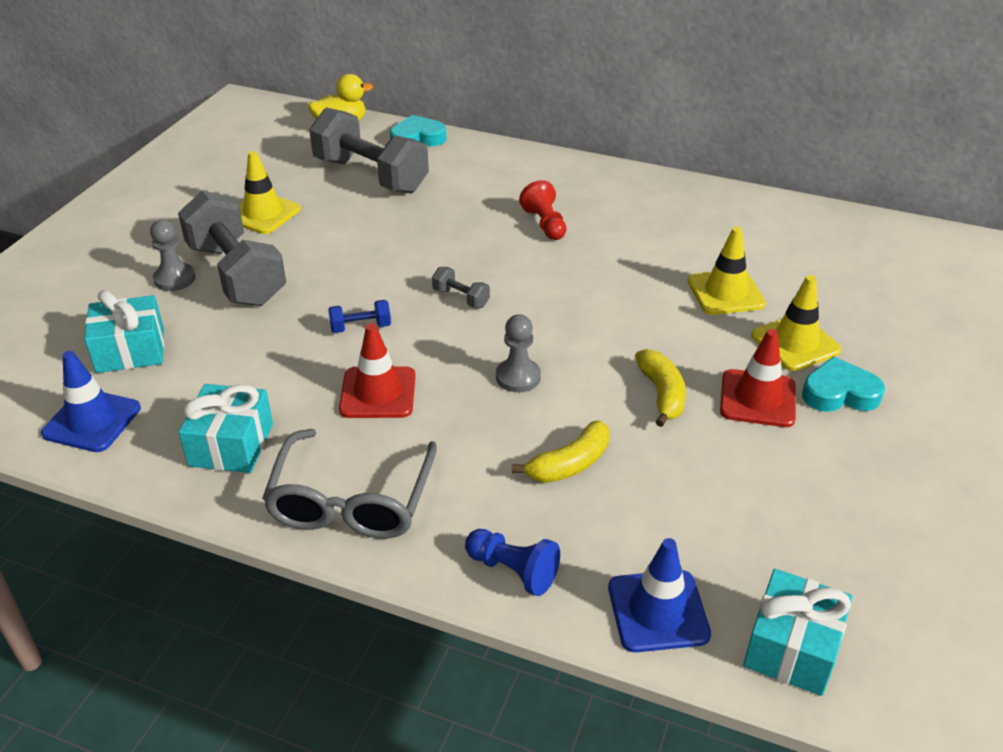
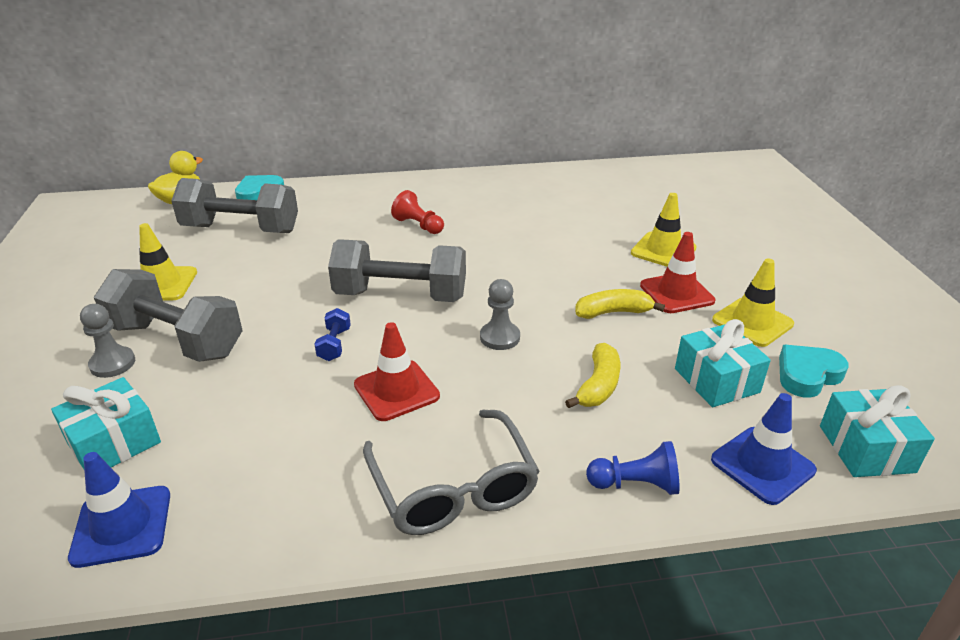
camera: 30 degrees left, 5 degrees down
turquoise gift [178,384,273,473] -> turquoise gift moved to [675,319,771,407]
blue dumbbell [328,300,391,333] -> blue dumbbell turned 45 degrees counterclockwise [314,308,351,361]
grey dumbbell [432,267,490,308] -> grey dumbbell [328,239,466,302], size x2.45
yellow banana [635,349,686,427] -> yellow banana turned 60 degrees counterclockwise [575,289,665,319]
yellow traffic cone [688,227,766,315] -> yellow traffic cone moved to [712,258,794,347]
turquoise heart [802,357,885,412] -> turquoise heart moved to [779,345,848,398]

